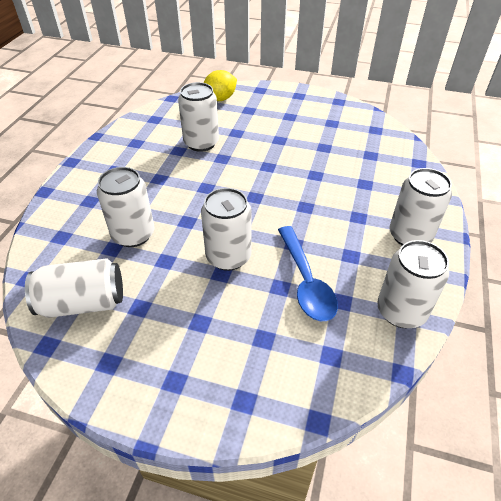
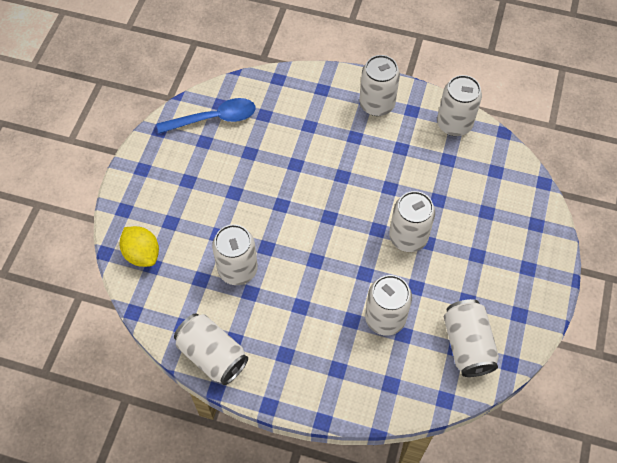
camera: 90 degrees left, 15 degrees up
blue spoon [278,226,338,321] -> blue spoon moved to [157,98,255,134]
none -> white can [174,313,248,385]

